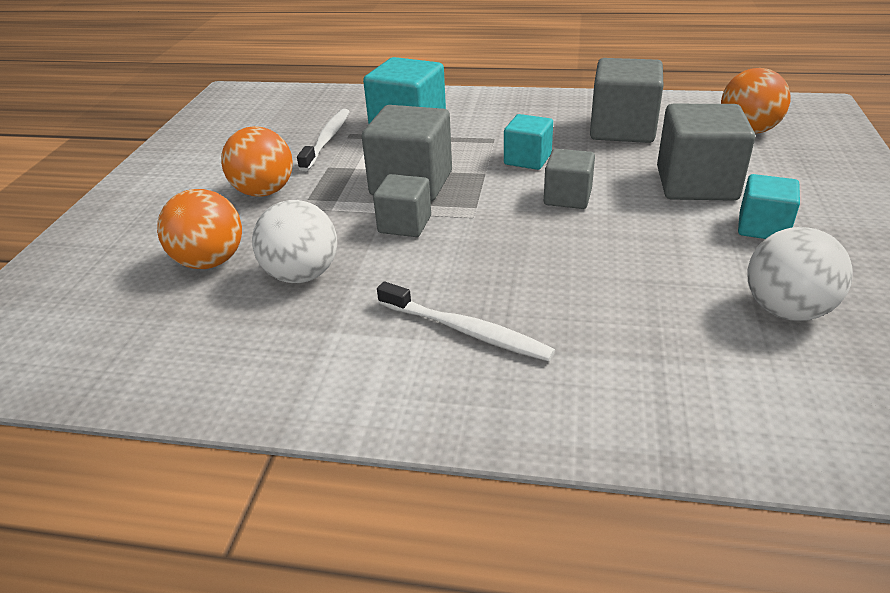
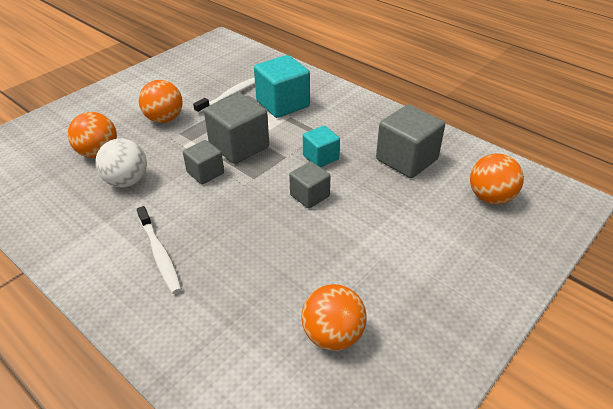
camera: 30 degrees right, 5 degrees up
grey cube [657,104,755,201] -> none
turquoise cube [738,174,800,239] -> none
white ball [748,227,853,321] -> orange ball [301,284,367,351]

